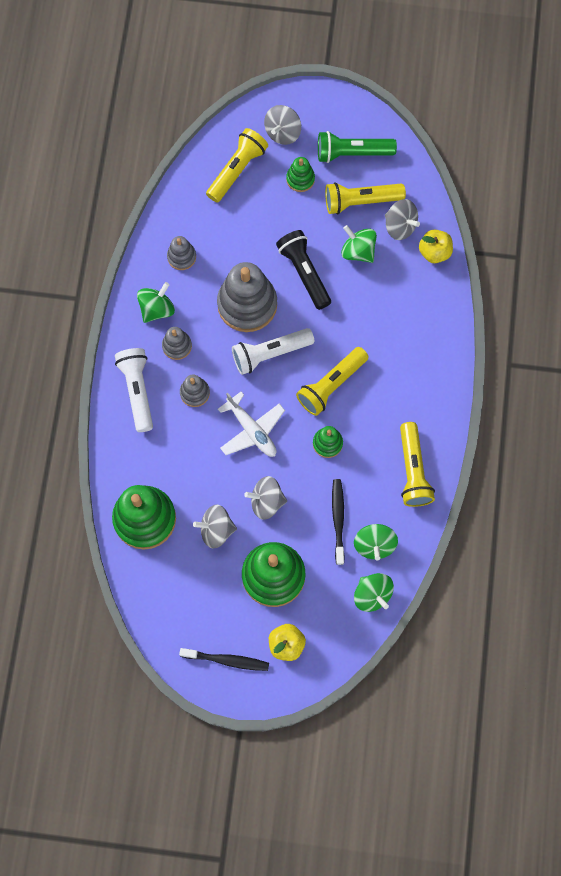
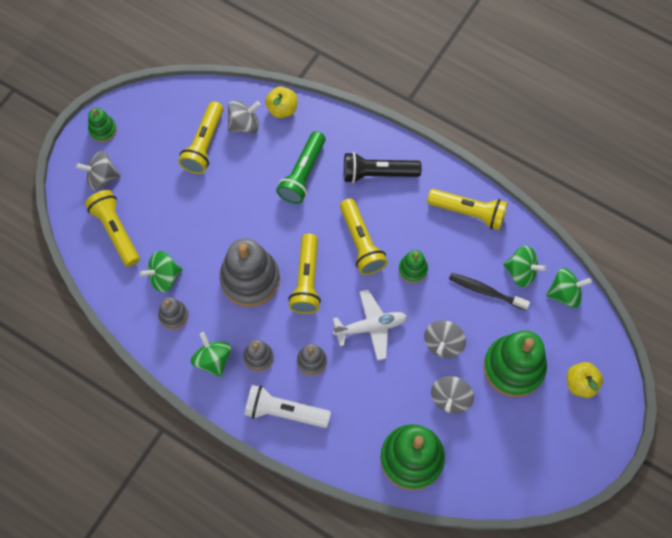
camera: 65 degrees left, 5 degrees down
black toothbrush [179,648,269,671] -> none
white flashlight [232,328,314,375] -> yellow flashlight [288,234,321,314]
grey spinning top [264,105,301,145] -> grey spinning top turned 120 degrees clockwise [76,151,121,191]
black flashlight [276,230,331,310] -> black flashlight moved to [344,152,422,183]
green stacking toy [286,157,315,192] -> green stacking toy moved to [88,108,117,142]
green flashlight [318,131,397,163] -> green flashlight moved to [276,131,326,204]
green spinning top [341,225,377,263] -> green spinning top moved to [140,251,182,292]

